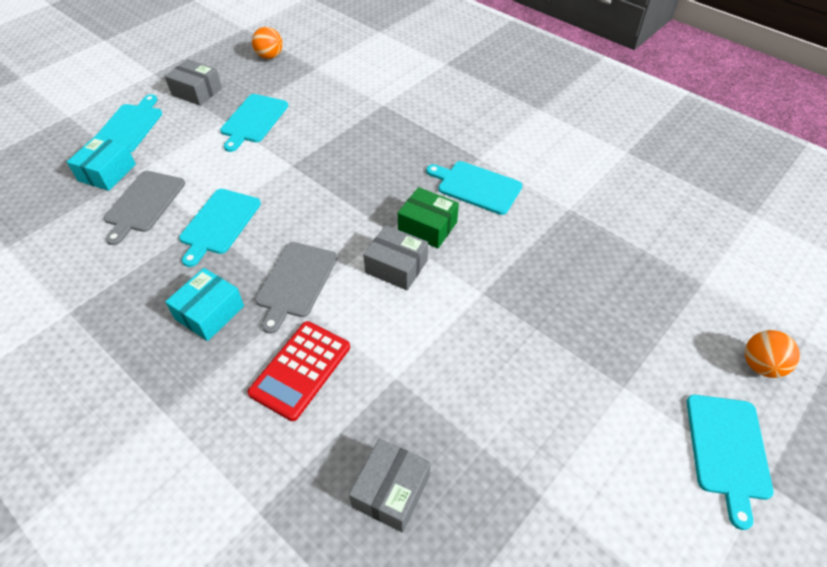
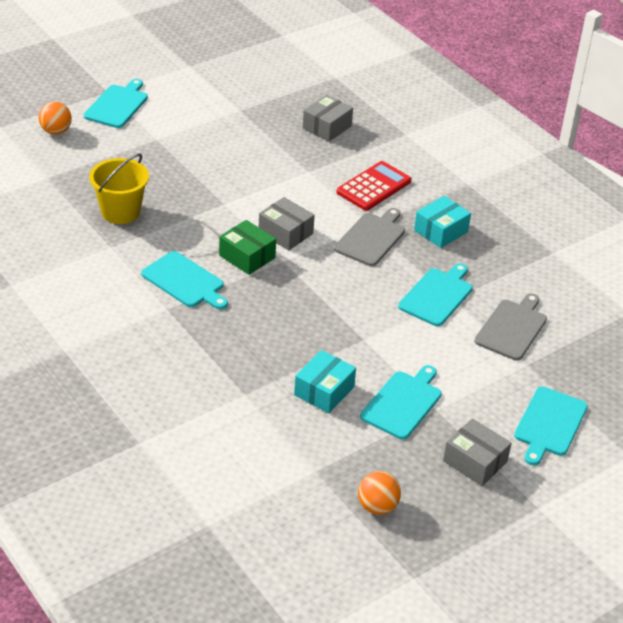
camera: 170 degrees left, 10 degrees down
turquoise box [67,136,136,191] -> turquoise box moved to [294,350,356,413]
none -> yellow bucket [89,154,149,224]

